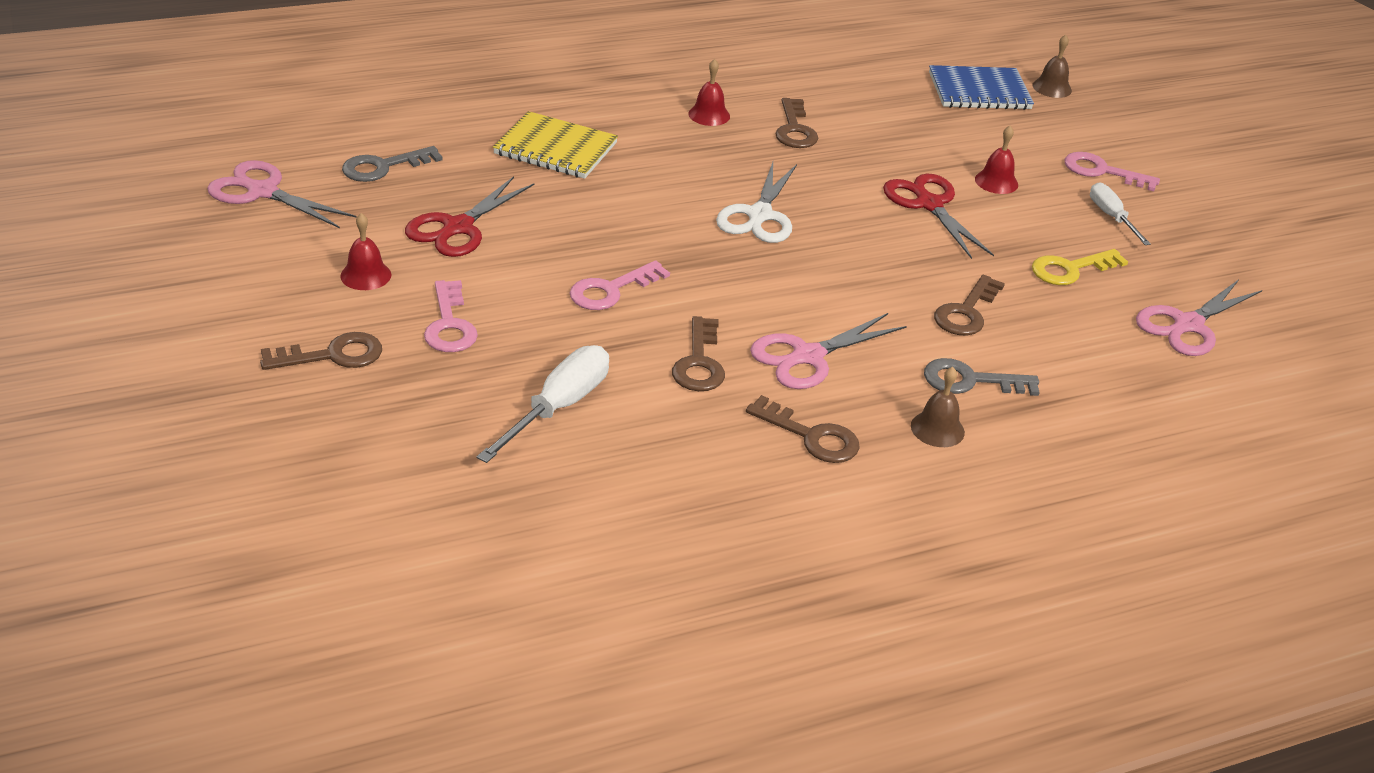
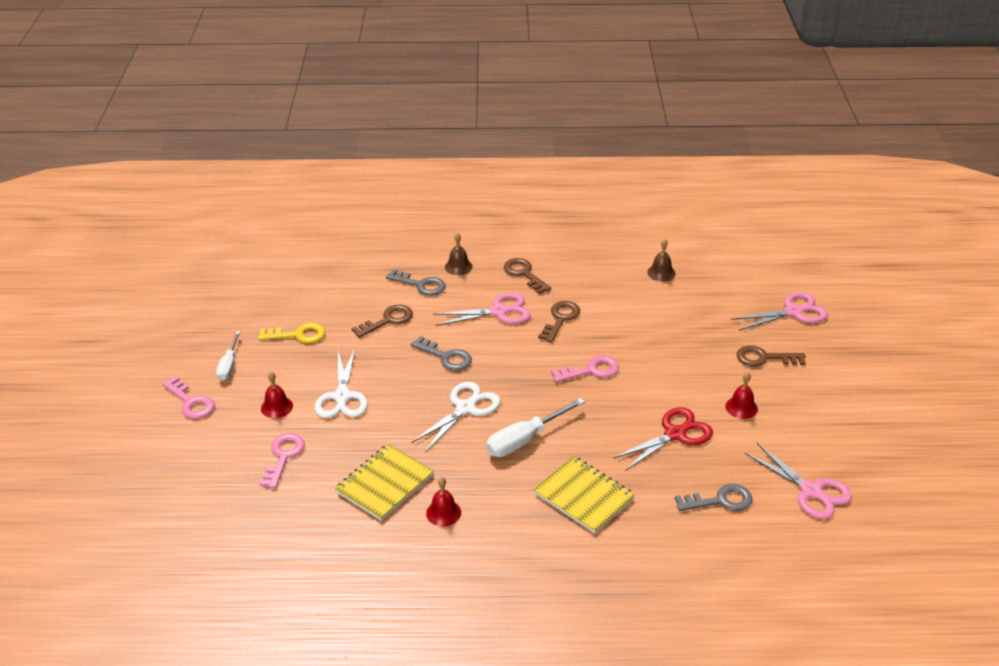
camera: 155 degrees left, 0 degrees up
pink key [424,280,478,352] -> pink key moved to [259,433,305,488]
white screwdriver [477,345,609,463] -> white screwdriver moved to [486,398,585,457]
brown key [775,98,818,148] -> yellow notebook [335,444,434,521]
red scissors [883,174,994,259] -> white scissors [315,349,368,418]
blue notebook [929,65,1034,110] -> none
brown bell [1032,35,1072,98] -> brown bell moved to [647,239,676,281]
pink scissors [1136,280,1262,356] -> pink scissors moved to [731,292,828,331]
none -> grey key [411,336,472,371]

